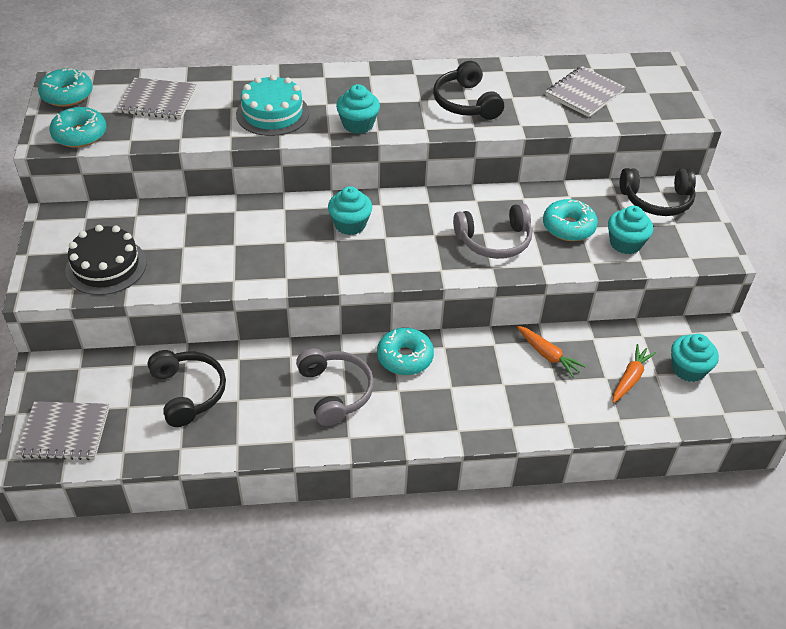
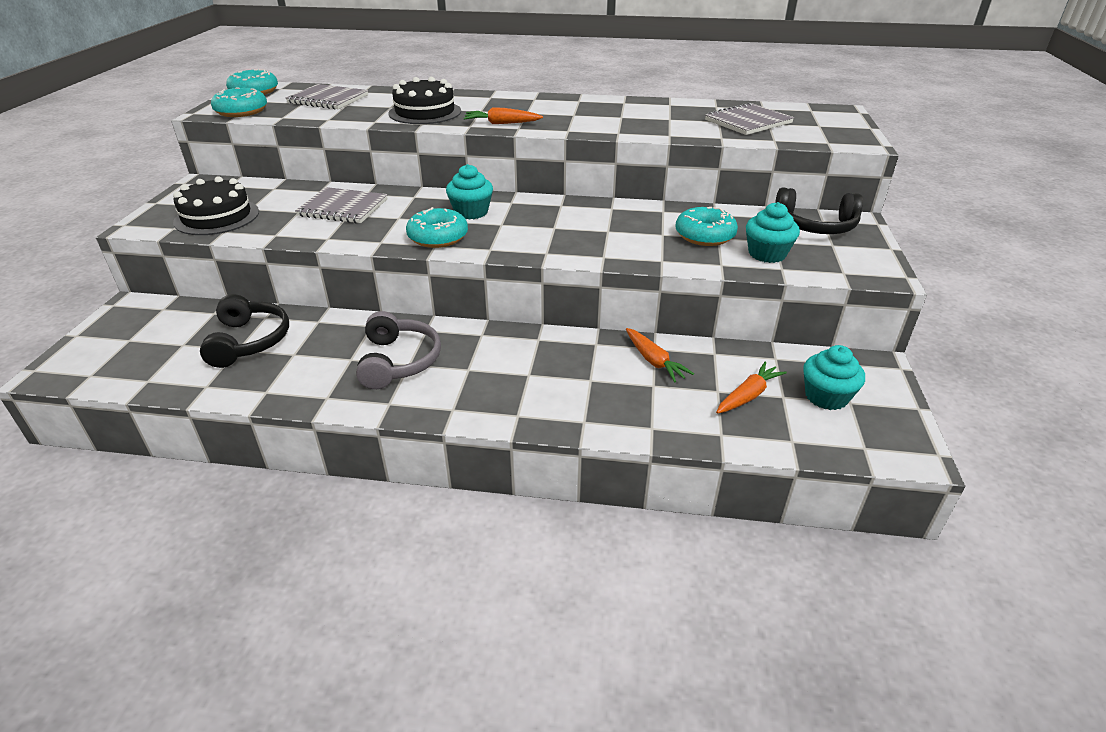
camera: 15 degrees right, 10 degrees down
grey notebook [16,401,109,460] -> grey notebook moved to [295,187,388,223]
turquoise cake [236,74,309,136] -> black cake [388,77,461,124]
turquoise cupcake [336,84,380,134] -> orange carrot [464,107,543,124]
turquoise donut [377,328,434,375] -> turquoise donut moved to [406,207,468,248]
black headphones [433,61,504,120] -> none
grey headphones [453,203,532,259] -> none

